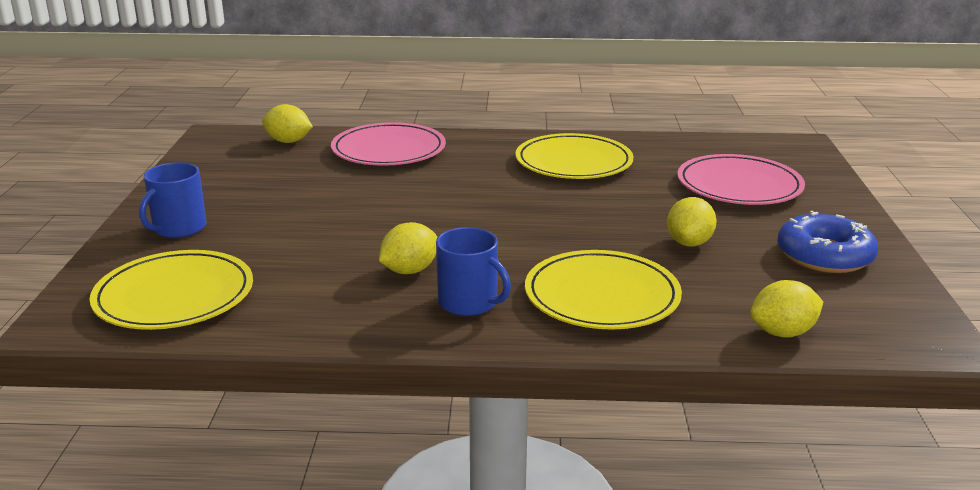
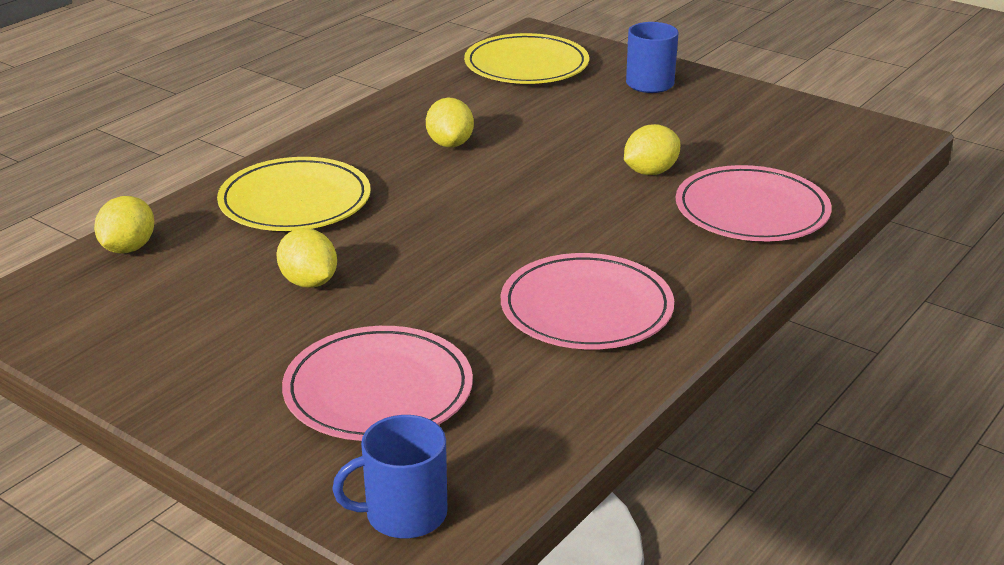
camera: 125 degrees right, 5 degrees up
yellow lemon [262,104,313,143] -> yellow lemon moved to [624,124,680,175]
blue mug [436,227,511,316] -> blue mug moved to [332,415,447,539]
yellow plate [516,133,633,179] -> pink plate [501,253,674,350]
blue donut [777,211,878,273] -> none

